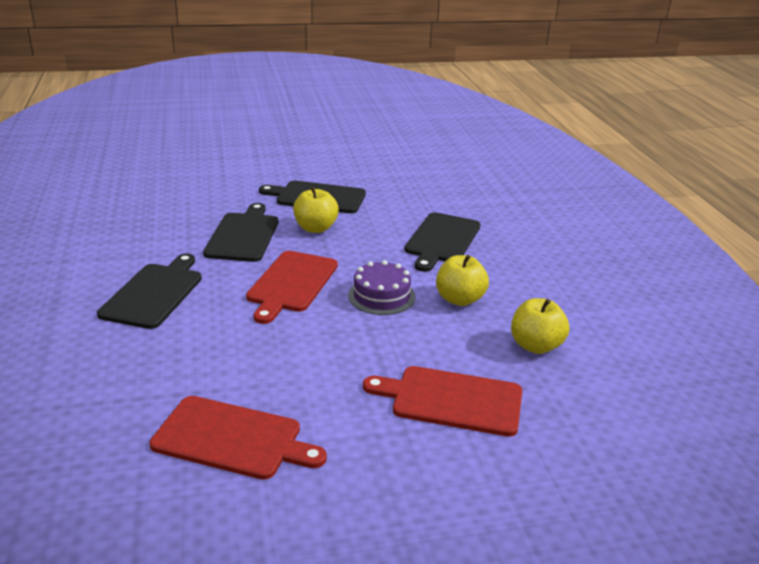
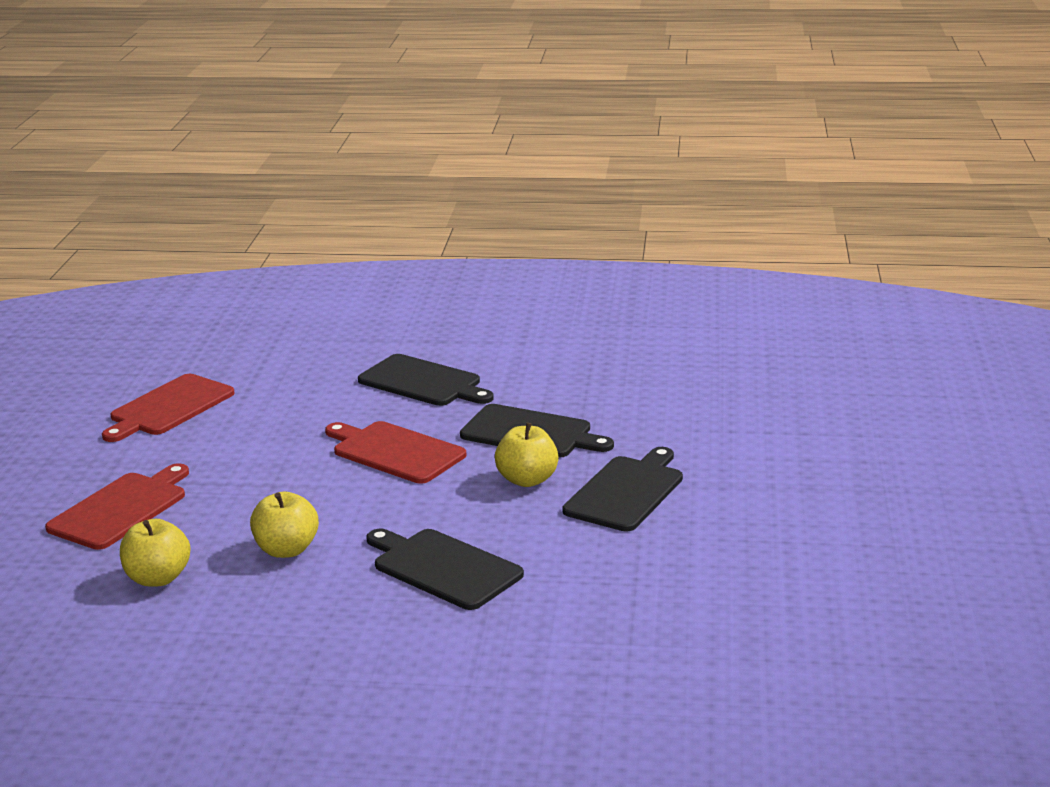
camera: 110 degrees right, 5 degrees down
purple cake [348,260,415,315] -> none

